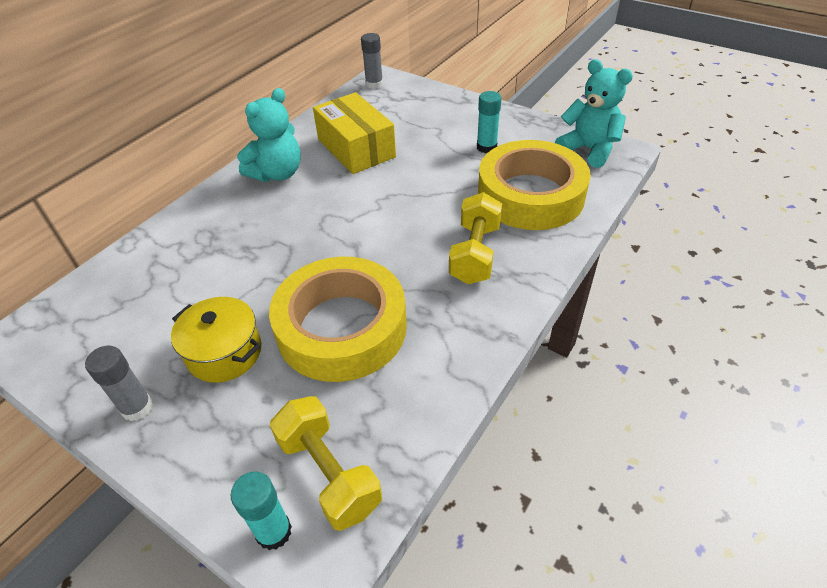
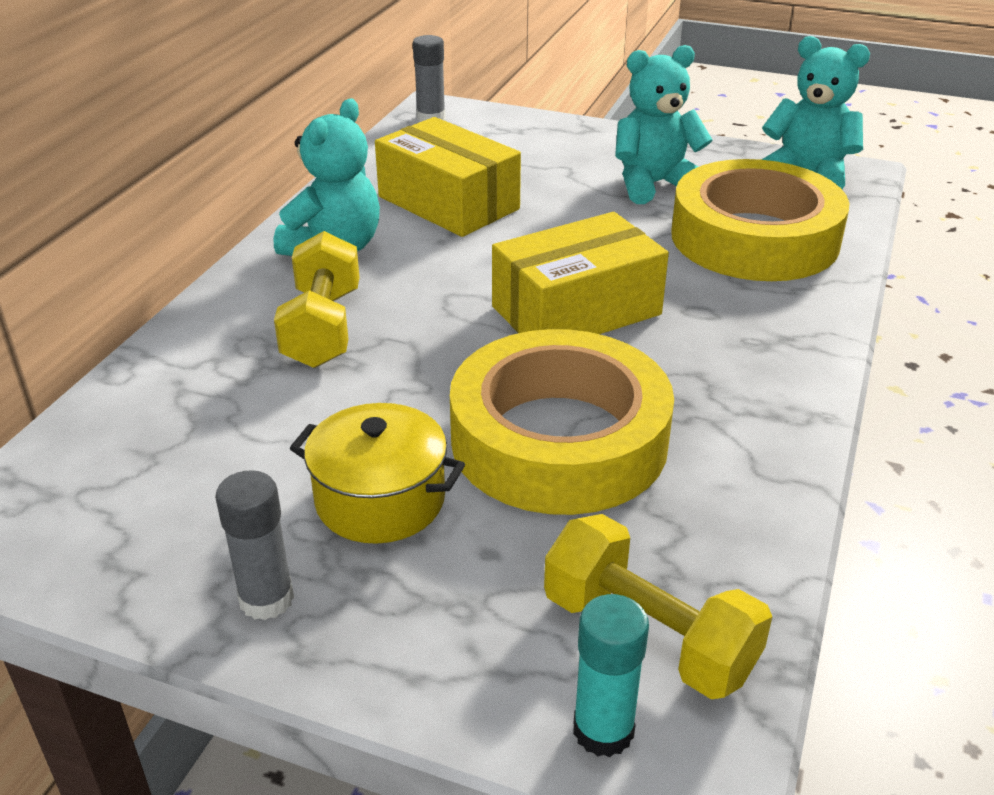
camera: 15 degrees left, 10 degrees down
yellow dumbbell [449,192,502,284] -> yellow dumbbell moved to [274,231,360,368]
turquoise glue stick [477,91,502,153] -> turquoise teddy bear [615,45,713,204]
none -> yellow box [492,212,669,334]

